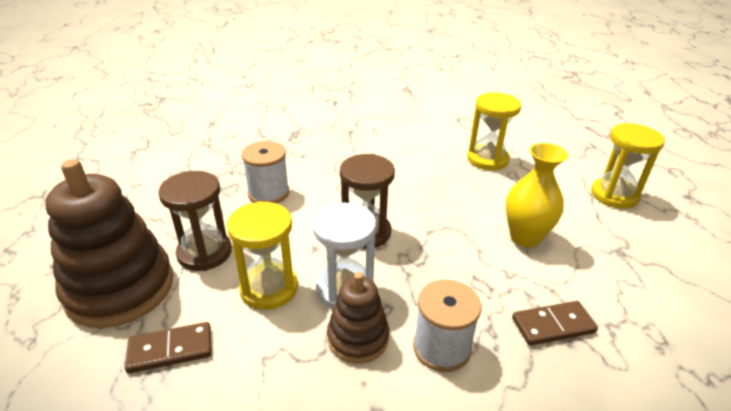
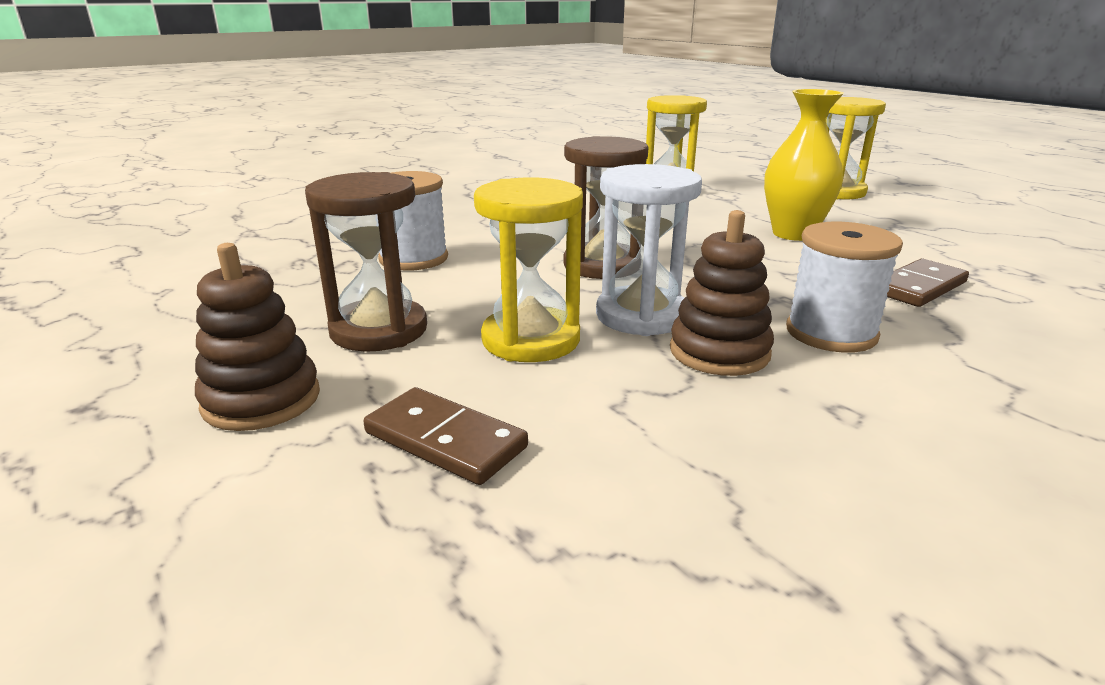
camera: 25 degrees left, 10 degrees down
brown stacking toy [45,159,173,328] -> brown stacking toy [195,243,320,431], size x0.55
brown domino [125,322,212,374] -> brown domino turned 75 degrees clockwise [363,387,528,485]

